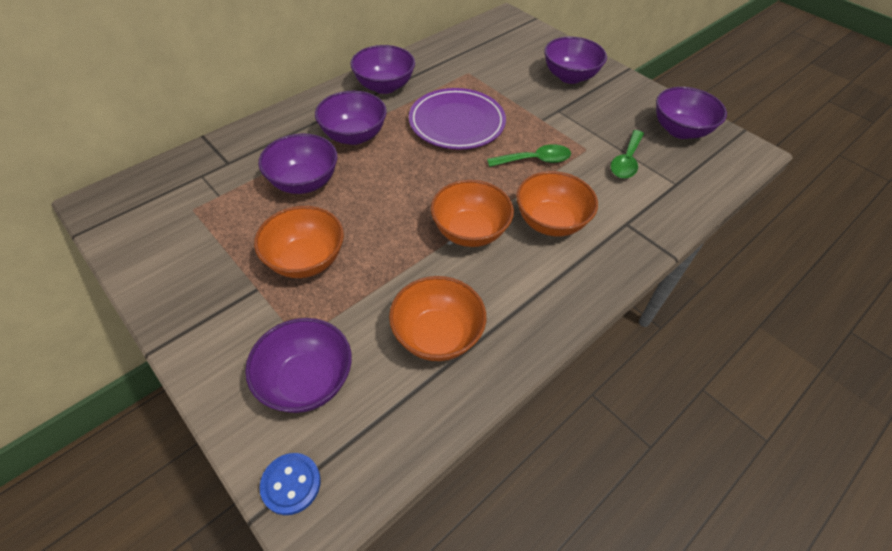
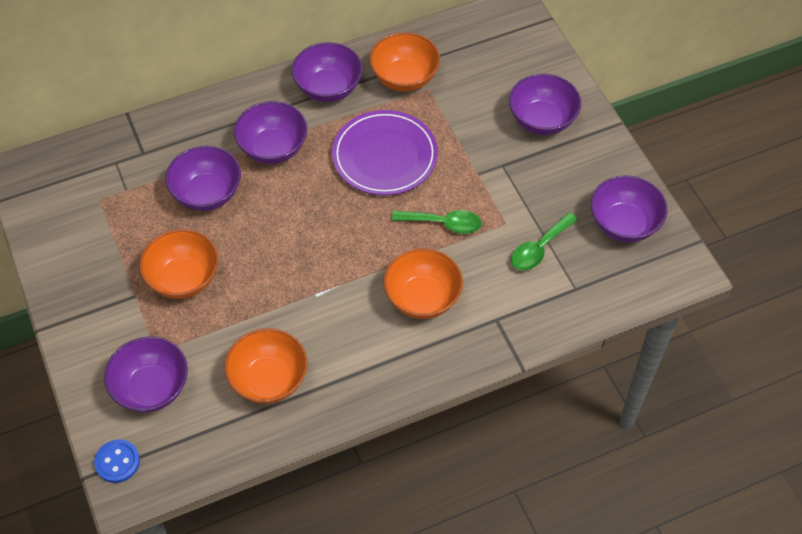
camera: 20 degrees right, 5 degrees up
orange bowl [431,180,514,247] -> orange bowl moved to [369,32,440,92]

